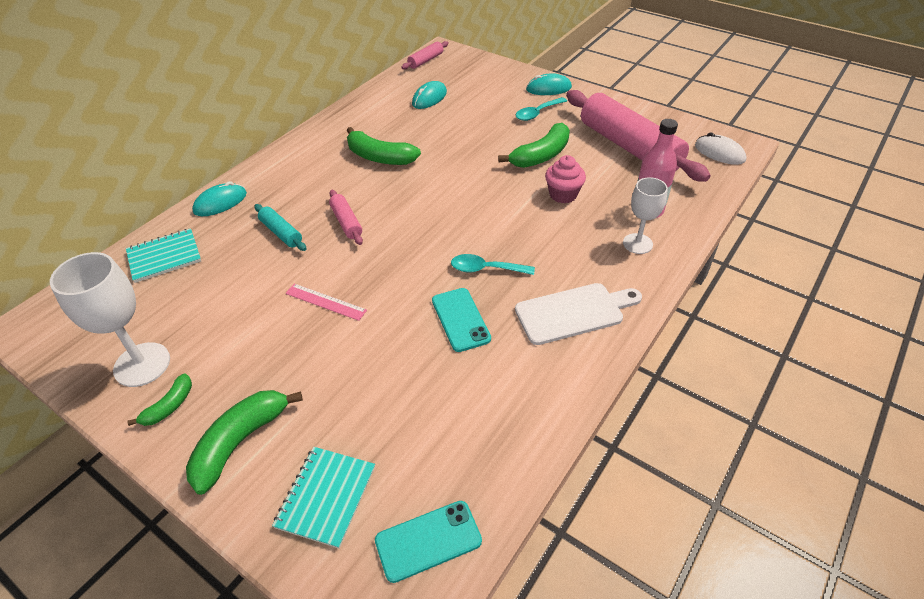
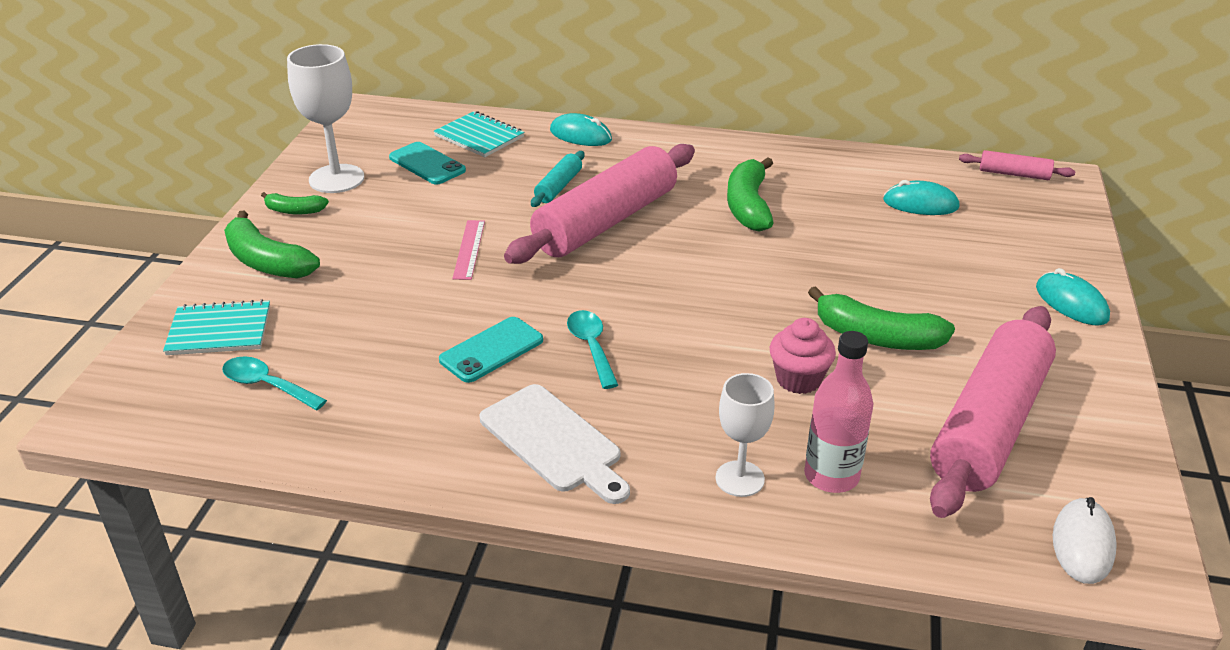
camera: 65 degrees right, 10 degrees down
green banana [186,390,303,495] -> green banana turned 150 degrees counterclockwise [224,210,320,279]
pink rolling pin [329,190,363,245] -> pink rolling pin [504,144,695,264], size x2.31
turquoise phone [375,501,482,583] -> turquoise phone moved to [389,142,466,185]
turquoise spoon [516,97,567,121] -> turquoise spoon moved to [222,356,327,410]

